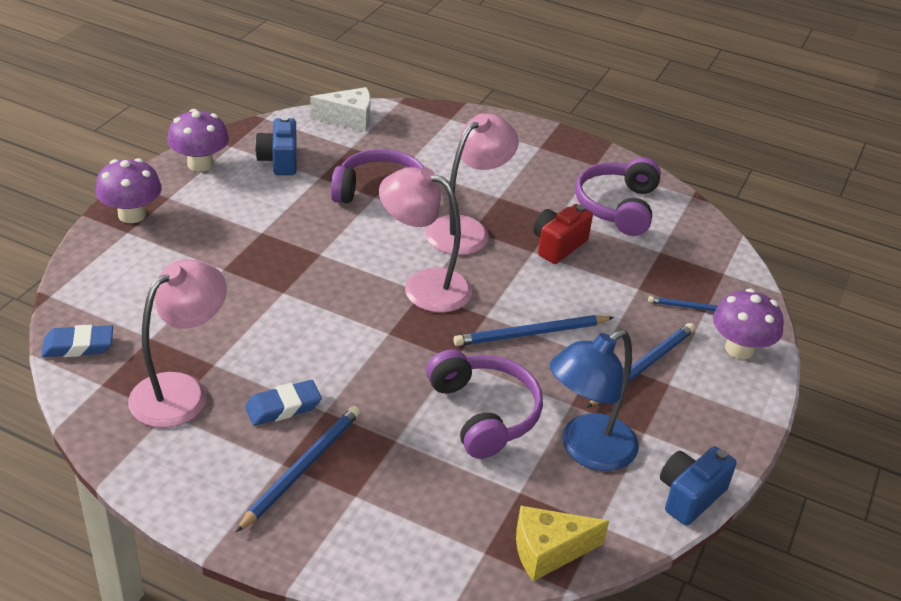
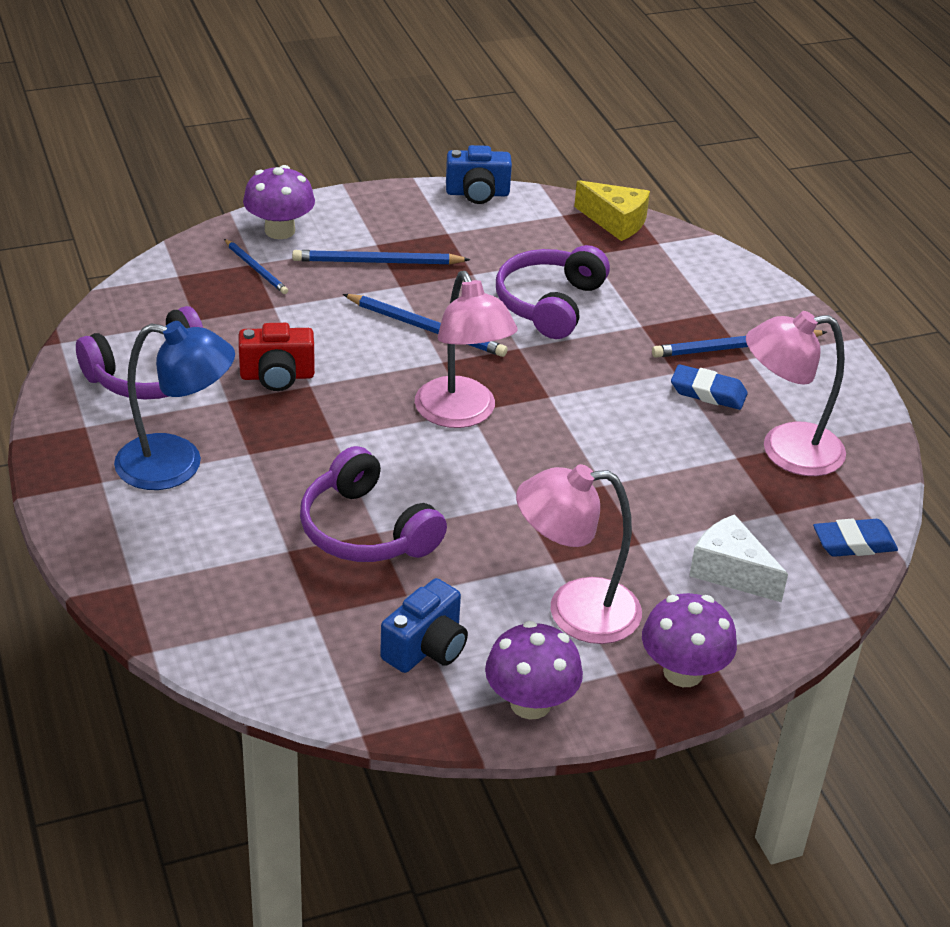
camera: 135 degrees left, 0 degrees up
blue eraser [41,325,113,357] -> blue eraser turned 45 degrees counterclockwise [813,519,898,557]
white cheese [310,87,371,132] -> white cheese moved to [689,514,788,602]
pink lamp [425,114,519,255] -> pink lamp moved to [516,464,642,644]
blue lamp [550,329,639,471] -> blue lamp moved to [114,321,235,490]

